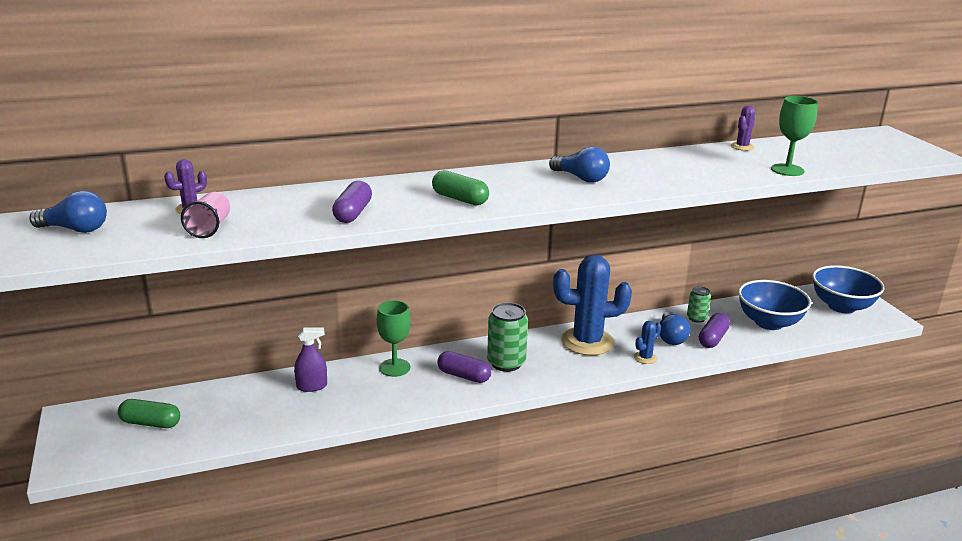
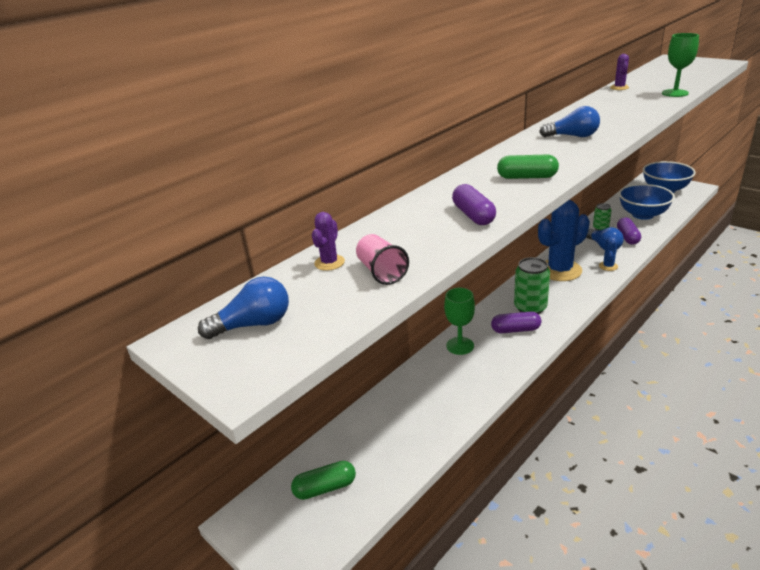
camera: 25 degrees left, 5 degrees up
purple spray bottle [294,327,327,392] -> none

